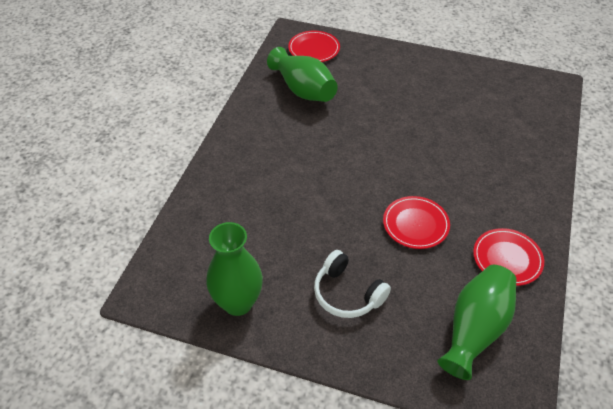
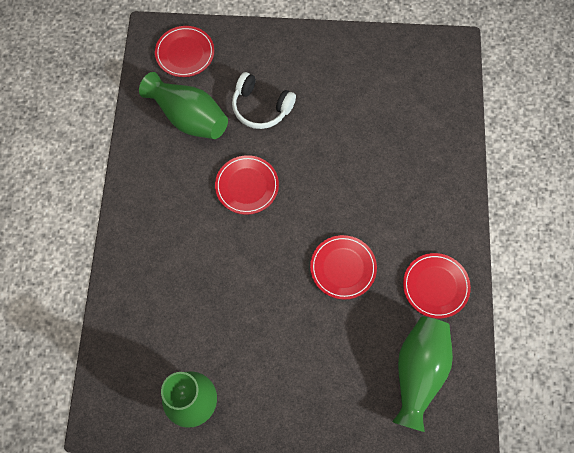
camera: 15 degrees left, 20 degrees up
white headphones [314,250,391,318] -> white headphones moved to [232,72,296,129]
none -> red plate [215,155,279,215]

